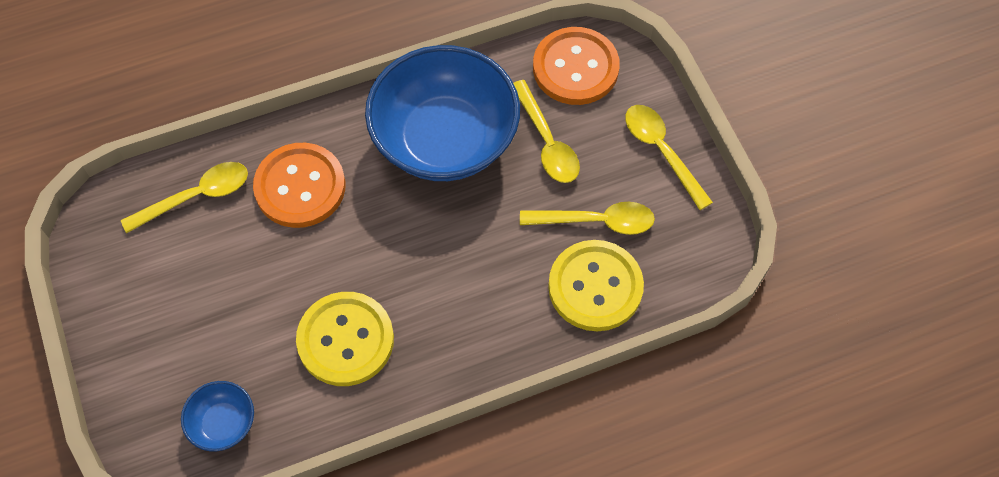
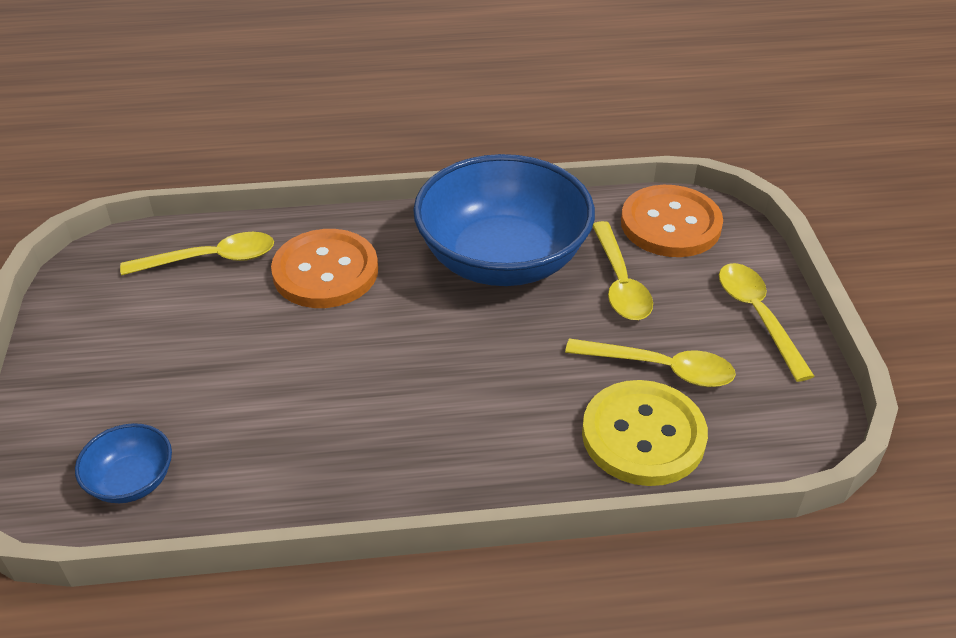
camera: 15 degrees right, 20 degrees down
yellow button [296,292,394,386] -> none

